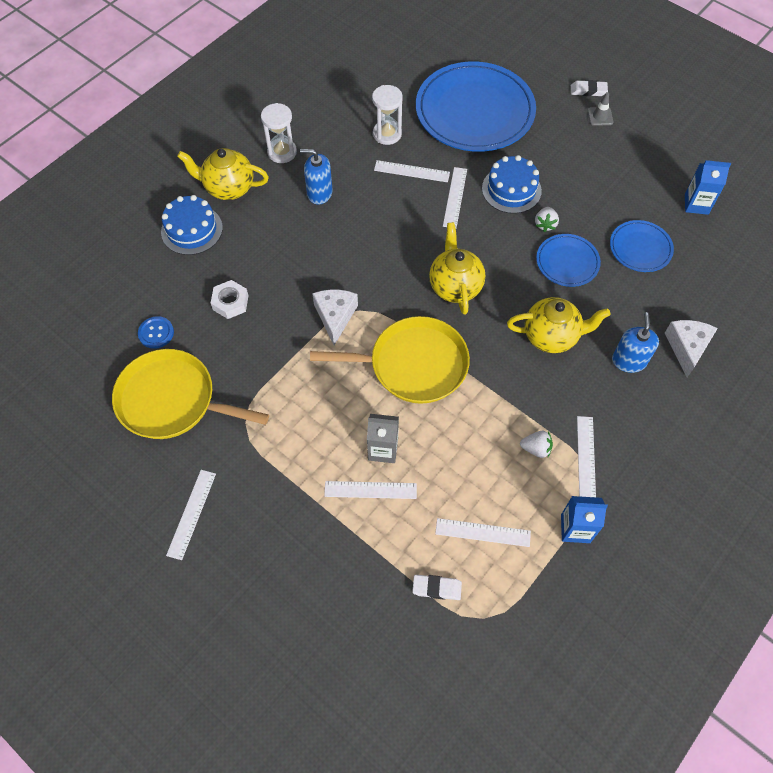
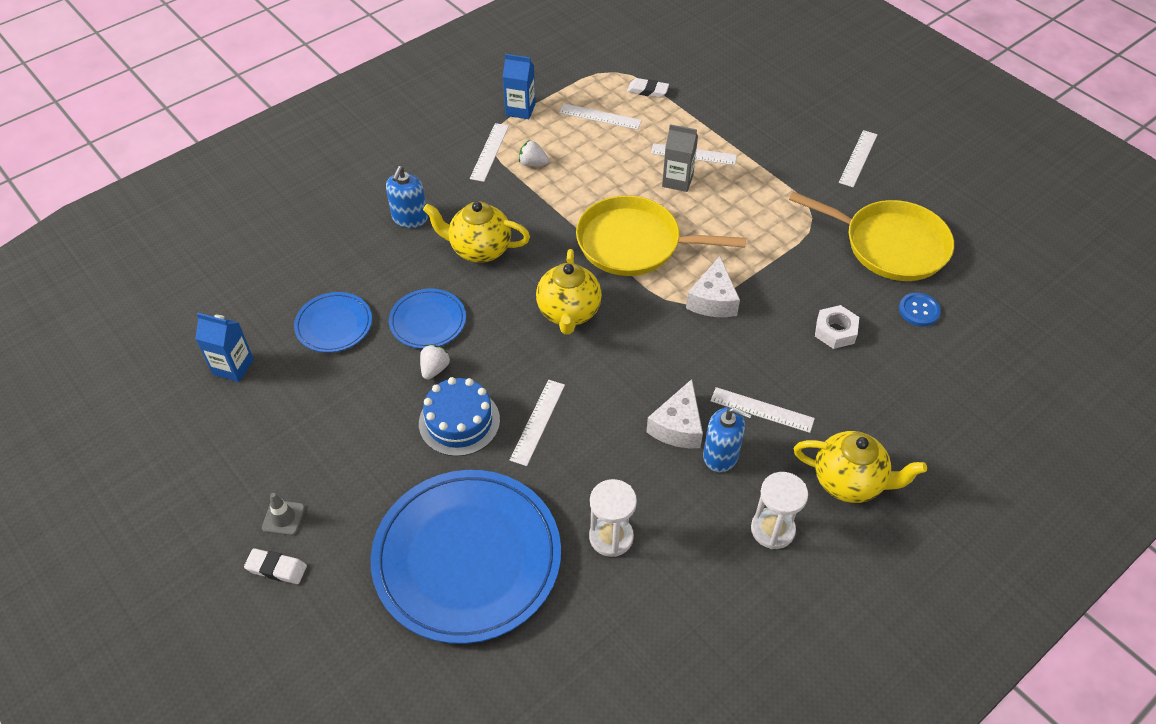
camera: 170 degrees left, 10 degrees down
blue cake [161,195,223,255] -> none
white ruler [374,160,450,182] -> white ruler moved to [711,387,815,433]
white cheese [665,320,718,377] -> white cheese moved to [646,379,703,448]

